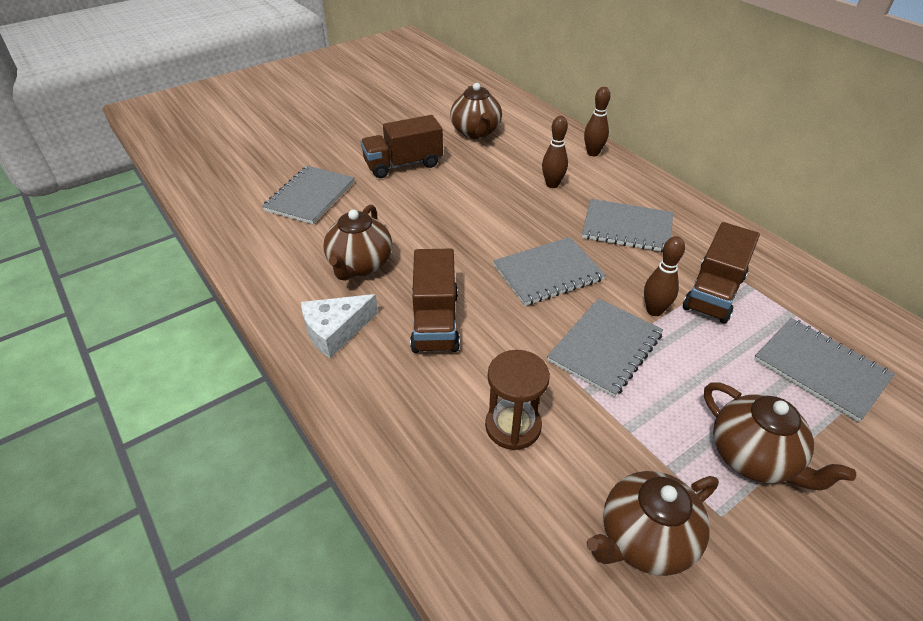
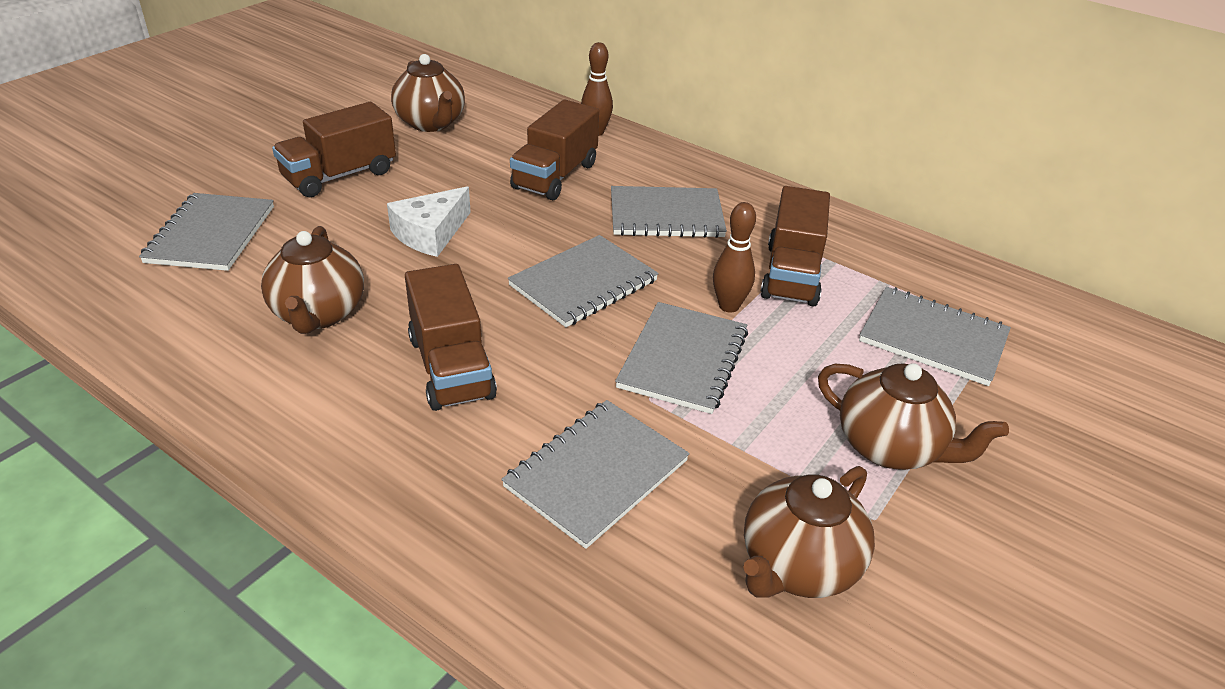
camera: 20 degrees left, 5 degrees down
white cheese [301,294,378,358] -> white cheese moved to [387,186,471,257]
brown hourglass [485,350,550,450] -> grey notebook [501,400,690,549]
brown bowling pin [542,116,568,188] -> brown truck [510,99,599,200]

